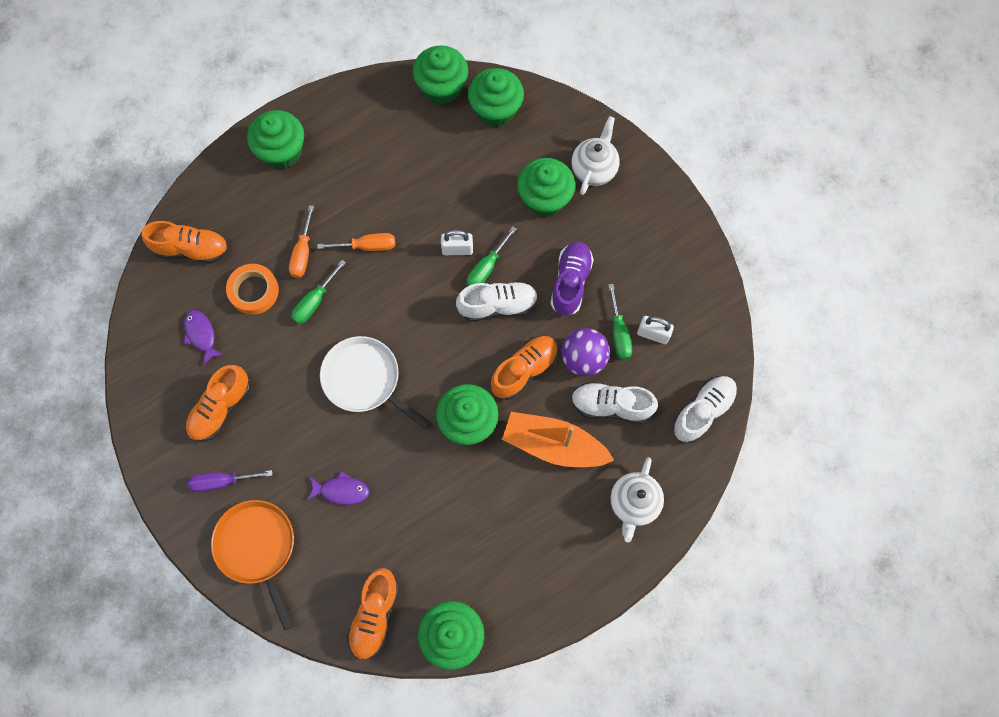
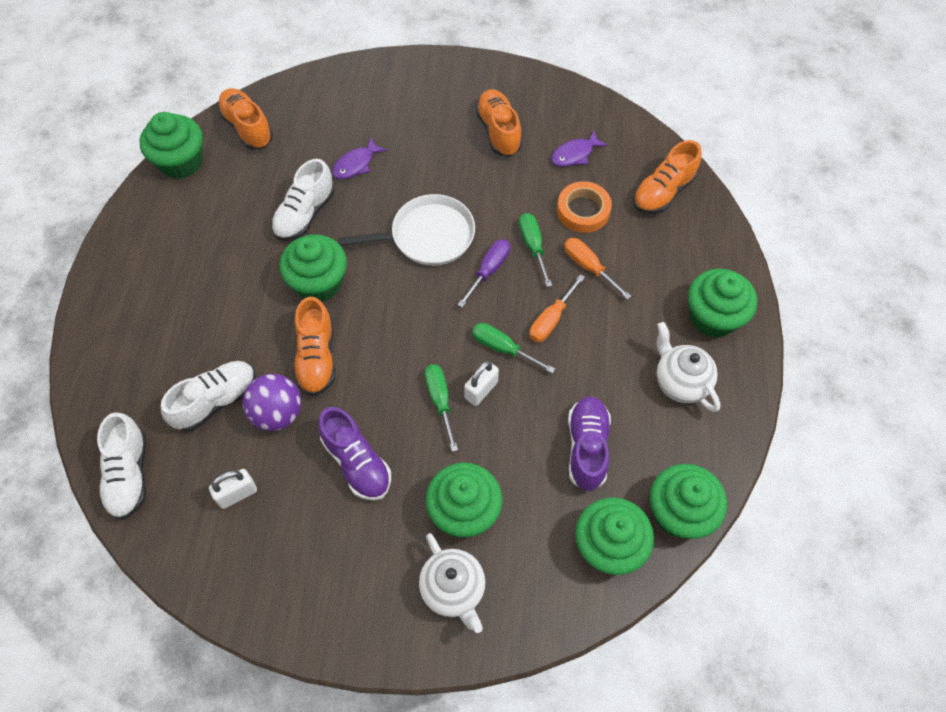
camera: 130 degrees right, 10 degrees down
purple fish [184,310,224,366] -> purple fish turned 135 degrees clockwise [551,130,608,167]
purple screwdriver [188,470,273,492] -> purple screwdriver moved to [458,239,510,308]
orange pan [211,500,294,631] -> none
white shoe [456,281,538,322] -> white shoe moved to [271,159,335,241]
orange boat [502,412,614,467] -> none
green screwdriver [608,284,632,360] -> green screwdriver moved to [472,323,555,373]
white teapot [610,457,664,542] -> white teapot moved to [657,322,721,412]
none -> purple shoe [568,396,611,491]

